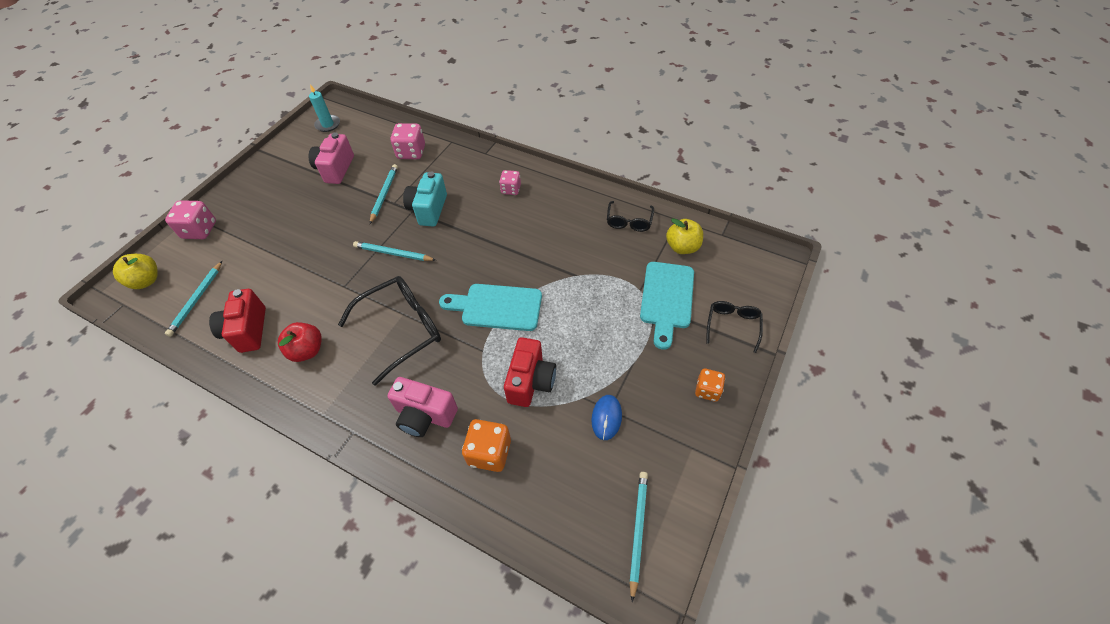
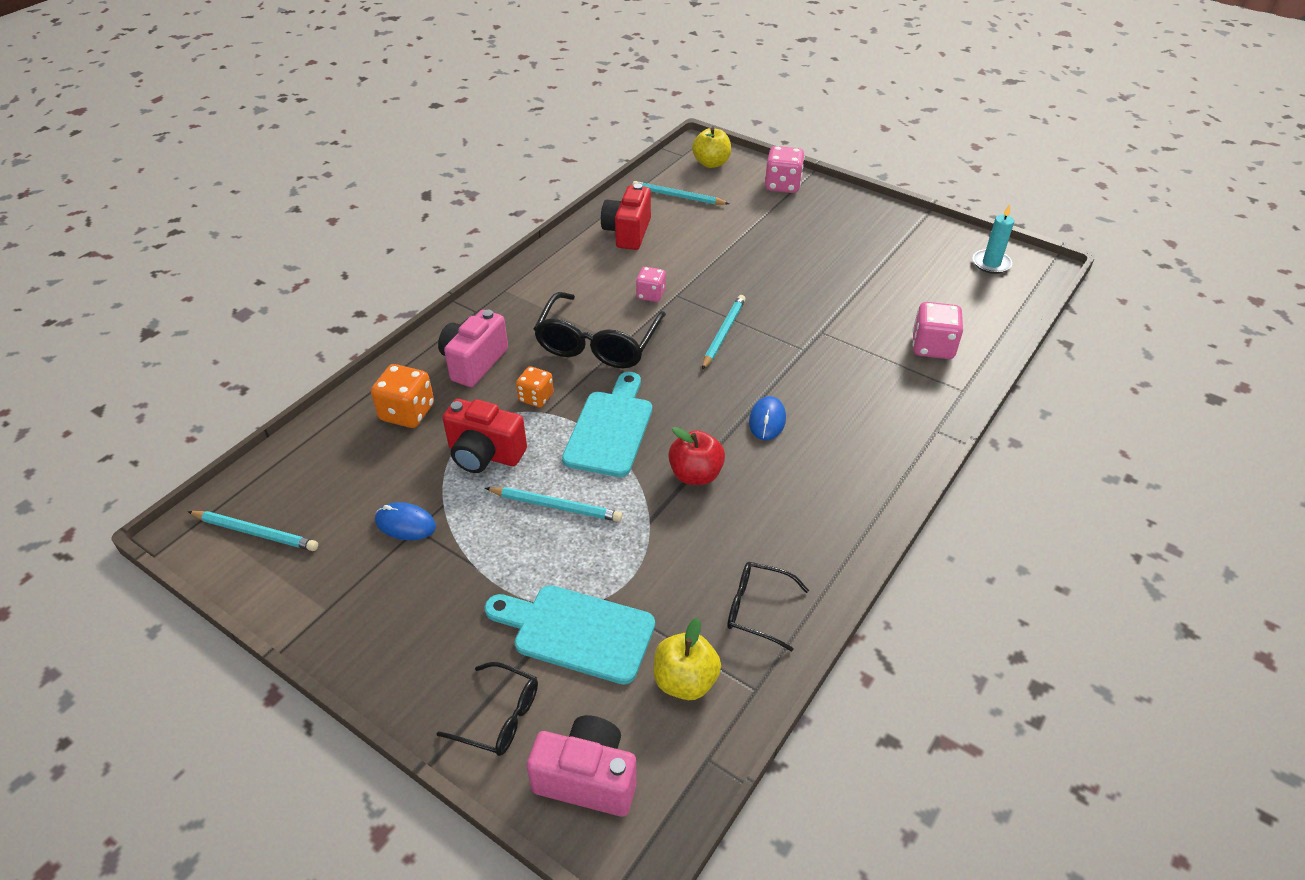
camera: 95 degrees right, 10 degrees down
red camera [209,289,266,353] -> red camera turned 75 degrees counterclockwise [601,183,651,250]
red apple [278,322,322,362] -> red apple moved to [668,427,725,485]
pink camera [308,132,354,184] -> pink camera moved to [527,715,637,817]
black glasses [338,276,441,386] -> black glasses turned 45 degrees clockwise [534,292,666,369]
turquoise pencil [370,164,398,224] -> turquoise pencil moved to [485,487,622,522]
turquoise camera [403,171,447,227] -> none
pink dice [499,170,521,195] -> pink dice moved to [636,267,666,302]
orange dice [695,369,725,402] -> orange dice moved to [516,366,554,407]
none -> blue mouse [749,396,786,440]

